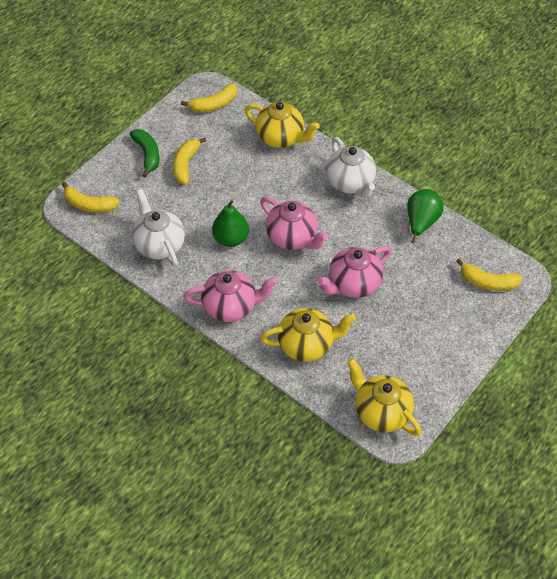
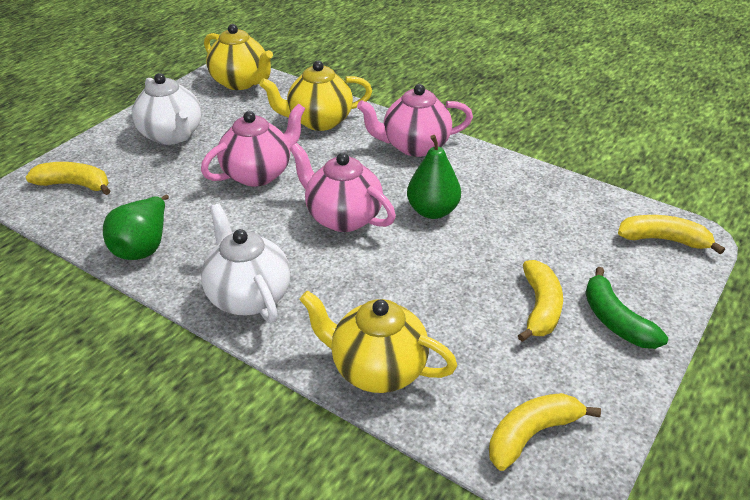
camera: 175 degrees right, 15 degrees down
white teapot [132,189,185,266] -> white teapot moved to [132,73,202,145]

